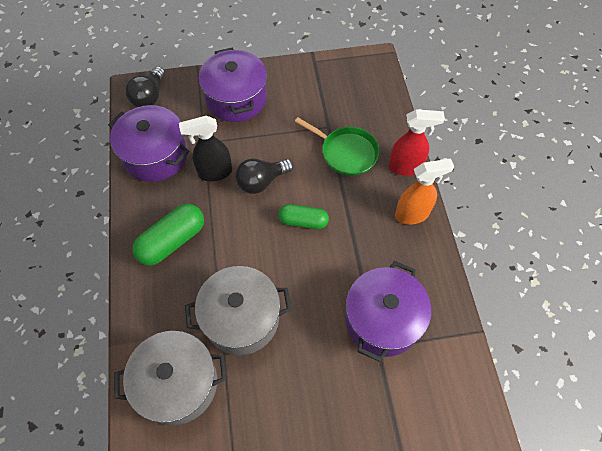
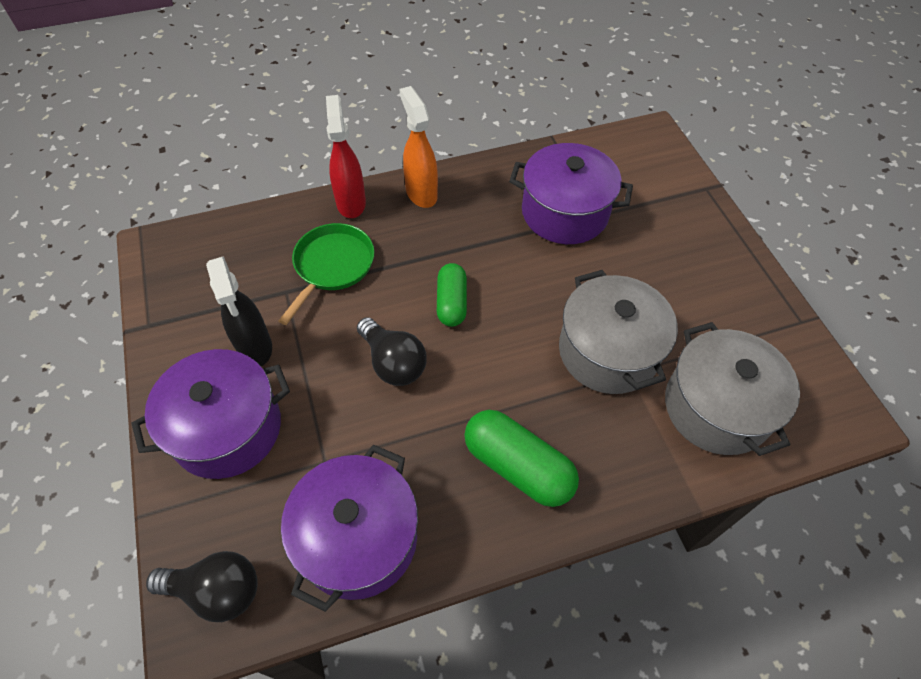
camera: 100 degrees left, 5 degrees down
black spray bottle [179,116,232,181] -> black spray bottle moved to [206,256,272,366]

